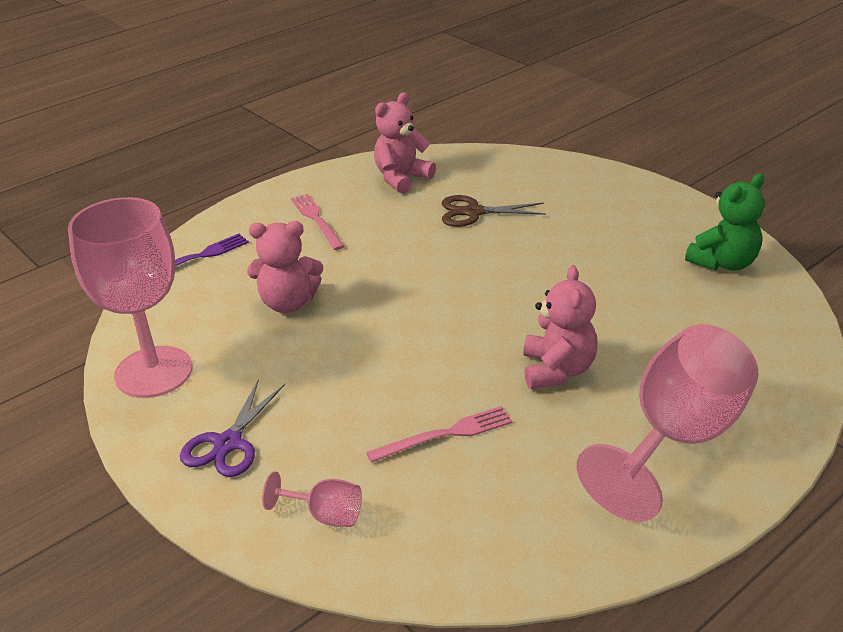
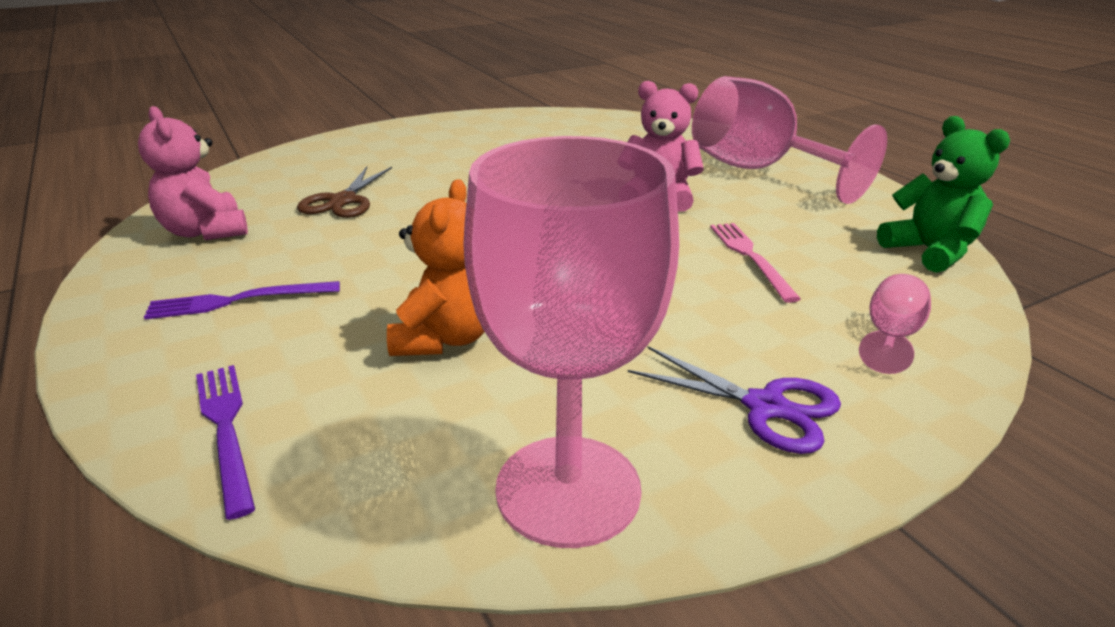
camera: 80 degrees left, 5 degrees down
pink teddy bear [247,221,323,313] -> orange teddy bear [387,179,484,356]
pink fork [291,194,345,250] -> purple fork [144,281,340,320]
green teddy bear [685,173,765,271] -> green teddy bear moved to [877,116,1010,273]

